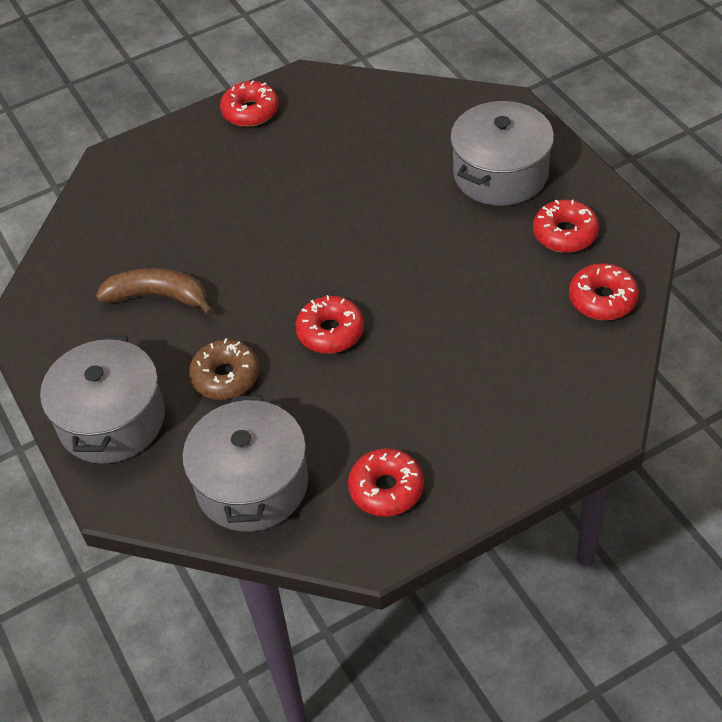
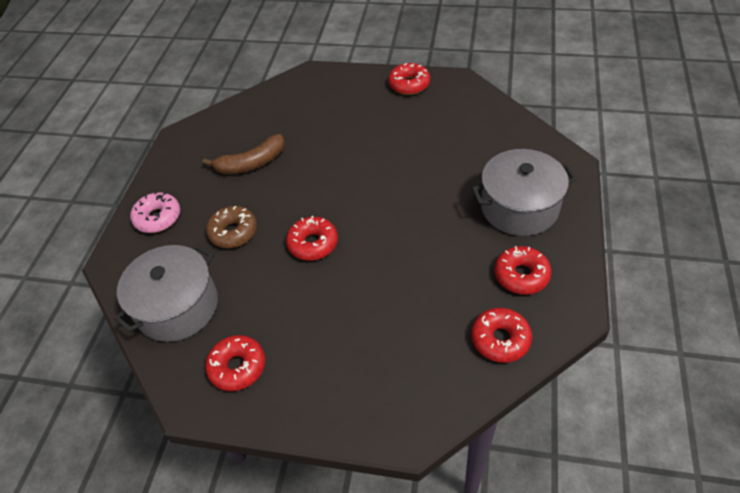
camera: 40 degrees right, 0 degrees up
grey pot [40,336,165,464] -> pink donut [130,191,180,233]
brown banana [96,268,213,315] -> brown banana turned 105 degrees clockwise [202,134,285,174]

